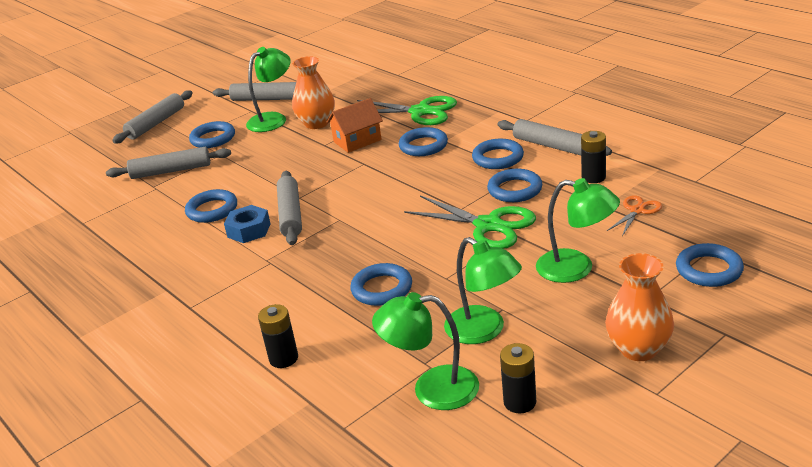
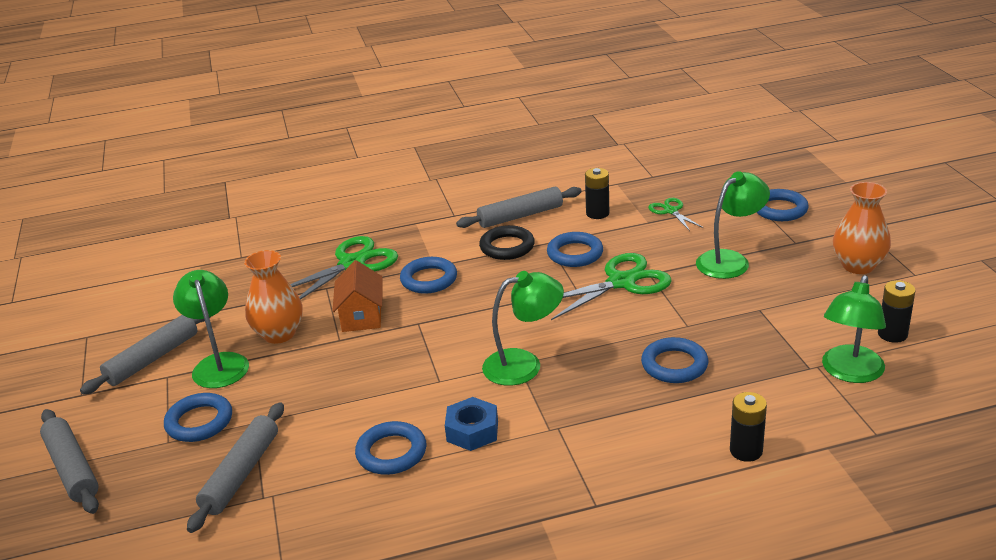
camera: 65 degrees left, 0 degrees up
grey rolling pin [277,171,302,245] -> none
green lamp [444,237,522,344] -> green lamp moved to [482,271,564,386]
blue ring [472,139,524,169] -> black ring [479,225,535,260]
orange scissors [607,195,662,236] -> green scissors [648,198,703,231]

